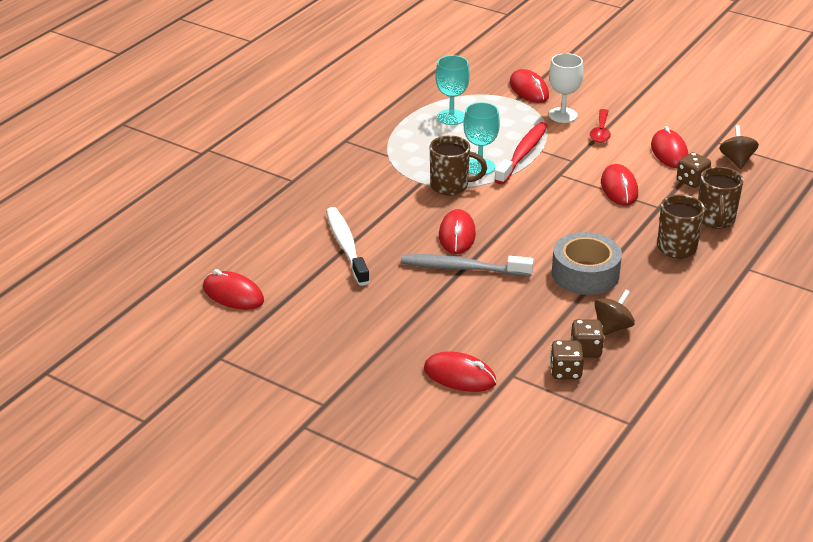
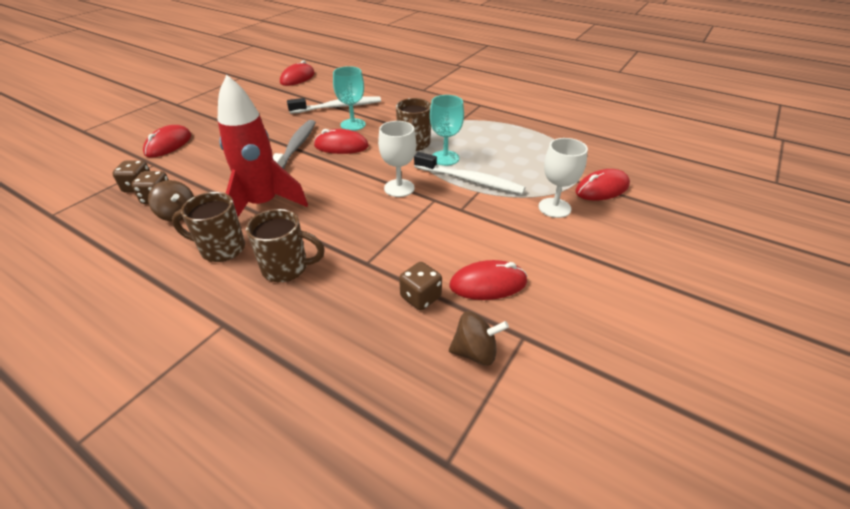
camera: 90 degrees right, 5 degrees up
turquoise goblet [435,55,470,125] -> turquoise goblet moved to [333,66,366,131]
red toothbrush [495,122,548,185] -> white toothbrush [414,152,525,194]
grey tape [552,232,622,295] -> red rocket [218,75,308,217]
red spoon [590,109,611,143] -> none
red mouse [601,164,638,206] -> none
brown mug [698,167,744,228] -> brown mug moved to [172,192,245,262]
none -> white goblet [378,121,416,197]

